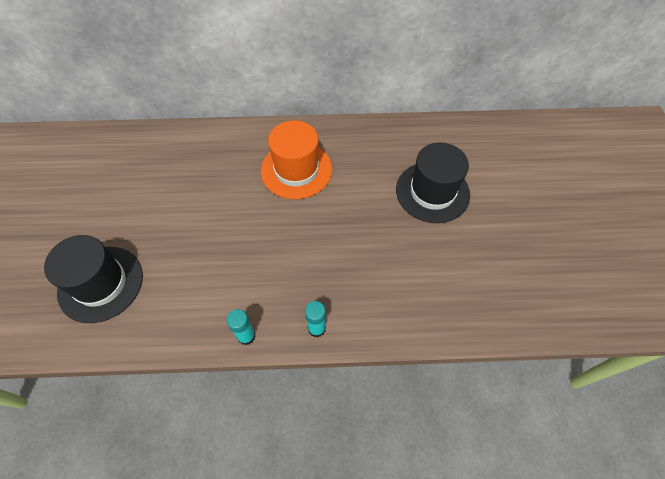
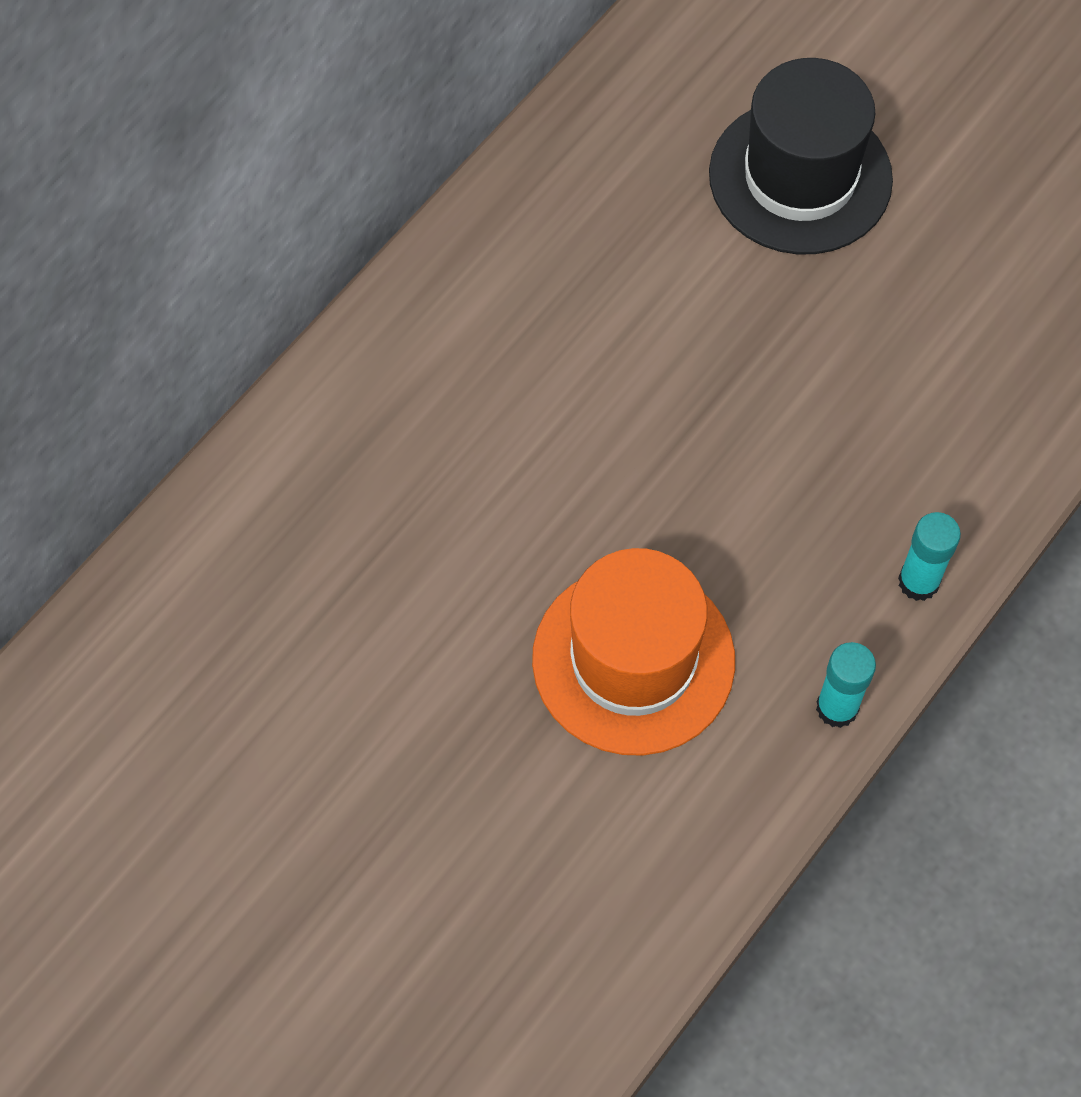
camera: 50 degrees left, 5 degrees up
black hat [44,235,143,323] -> none
orange hat [261,120,332,199] -> orange hat moved to [532,548,735,756]

